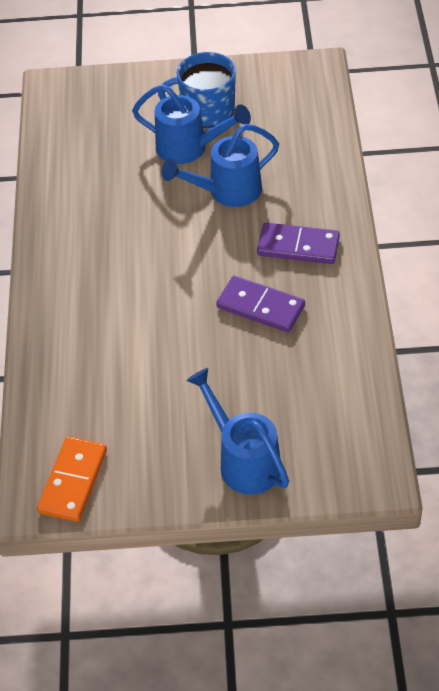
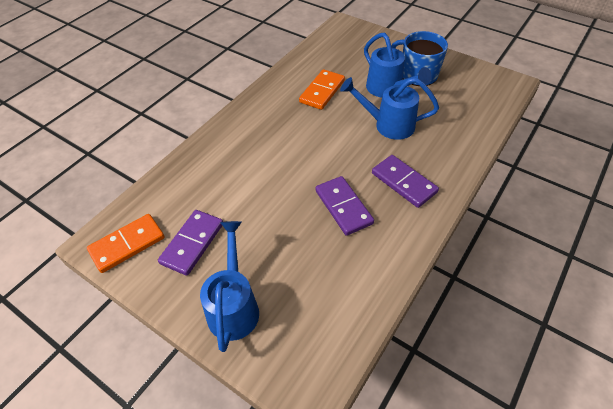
camera: 35 degrees right, 0 degrees up
none -> purple domino [158,210,223,276]
none -> orange domino [299,69,345,110]

